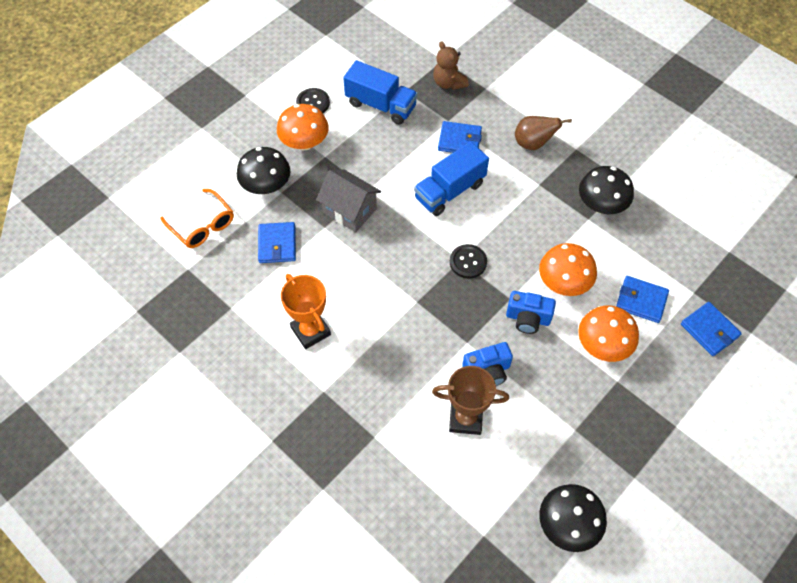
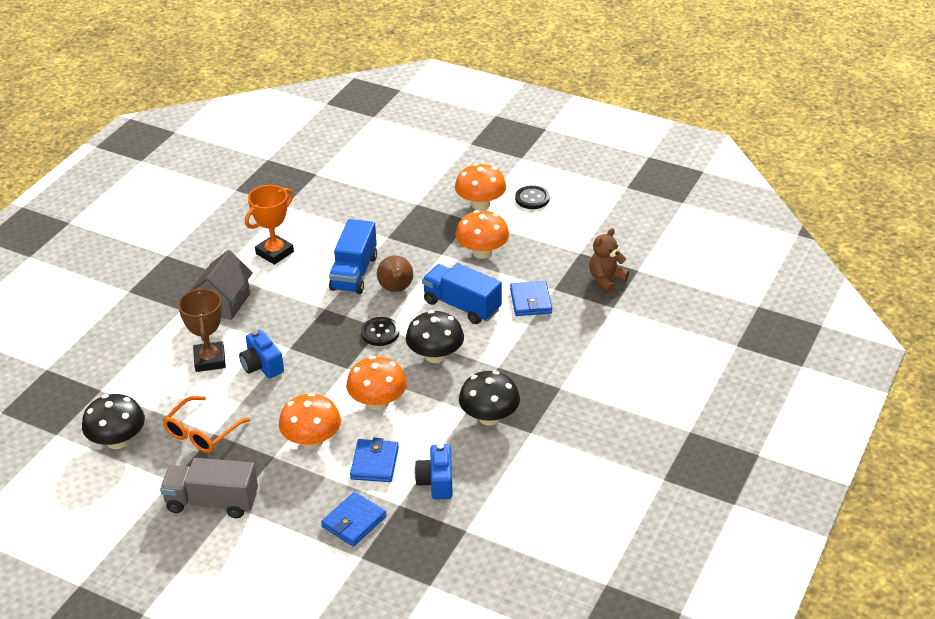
camera: 75 degrees right, 20 degrees down
orange glasses [160,189,234,248] -> orange glasses moved to [163,396,250,453]
black mushroom [237,147,291,194] -> black mushroom moved to [406,310,464,363]
blue wallet [258,222,296,263] -> none
grey house [316,170,381,232] -> grey house moved to [190,250,253,320]
blue truck [343,60,418,125] -> blue truck moved to [329,219,377,294]
blue camera [506,291,556,334] -> blue camera moved to [414,443,453,500]
brown pear [515,116,572,150] -> brown pear moved to [377,255,413,292]
none -> grey truck [160,458,258,518]
none -> orange mushroom [456,210,509,259]

